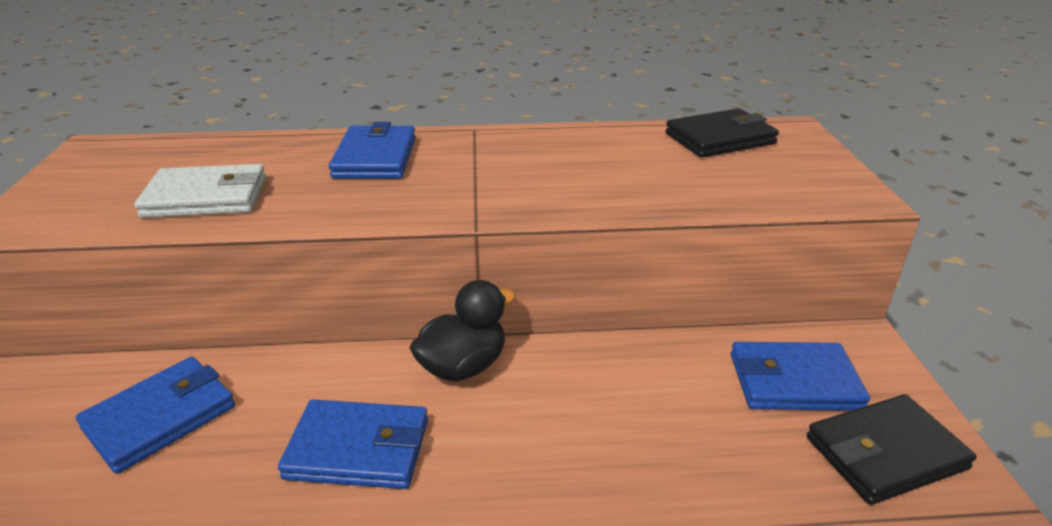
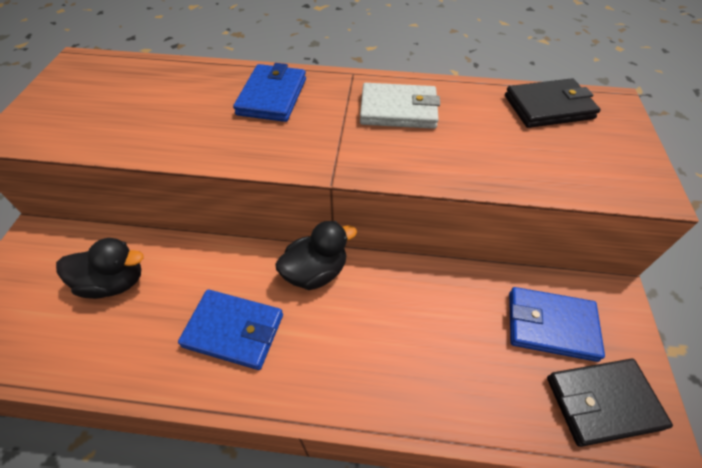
camera: 10 degrees right, 20 degrees up
blue wallet [76,357,235,474] -> black duck [56,238,144,299]
white wallet [134,164,266,218] -> white wallet moved to [360,83,440,129]

